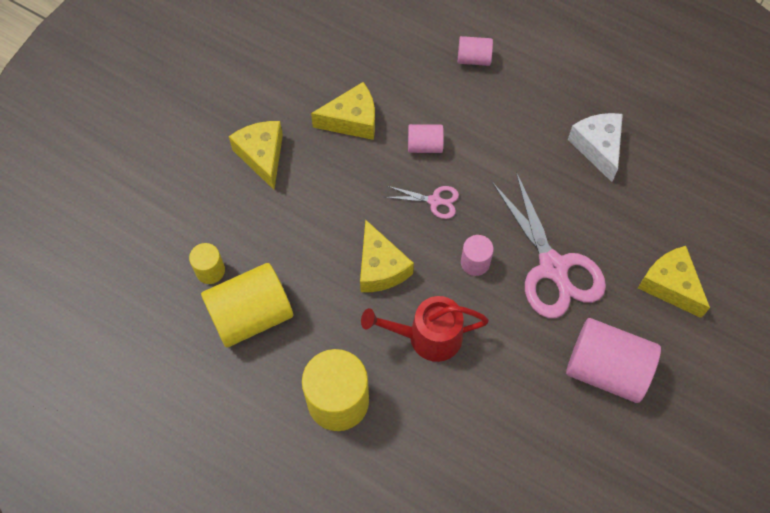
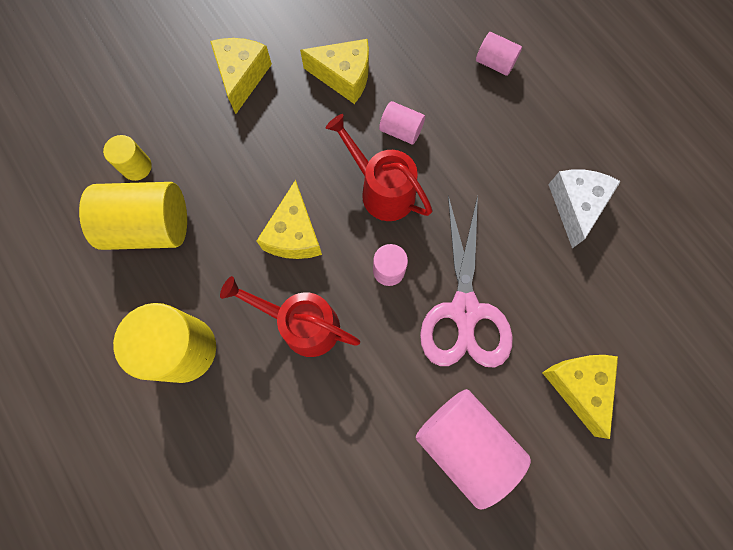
camera: 25 degrees right, 10 degrees up
pink scissors [385,186,459,219] -> red watering can [326,114,432,221]

